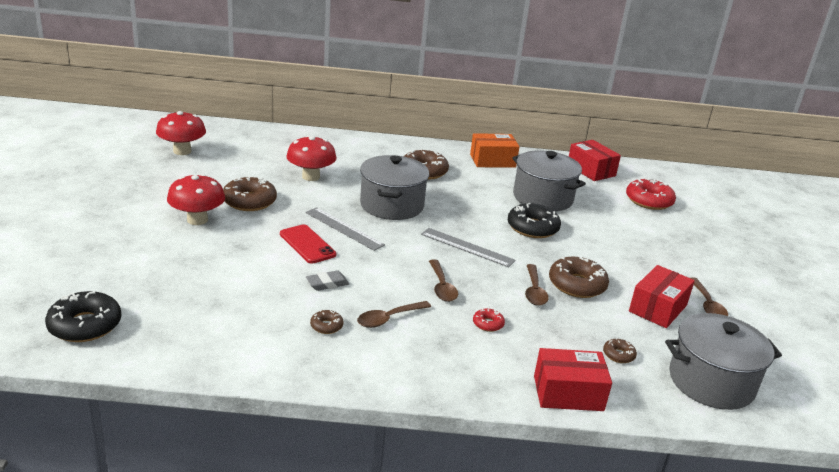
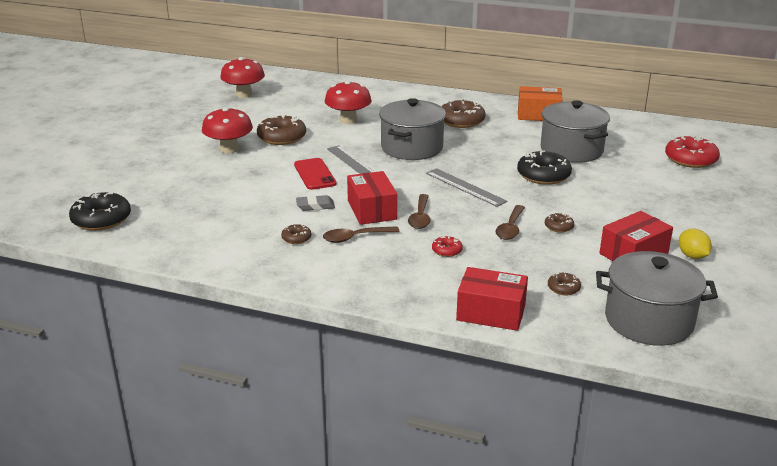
camera: 20 degrees right, 0 degrees up
brown donut [549,256,609,298] -> brown donut [545,213,574,233], size x0.49
red box [569,140,621,181] -> red box moved to [347,171,397,225]
brown spoon [691,277,728,316] -> yellow lemon [679,229,712,259]

